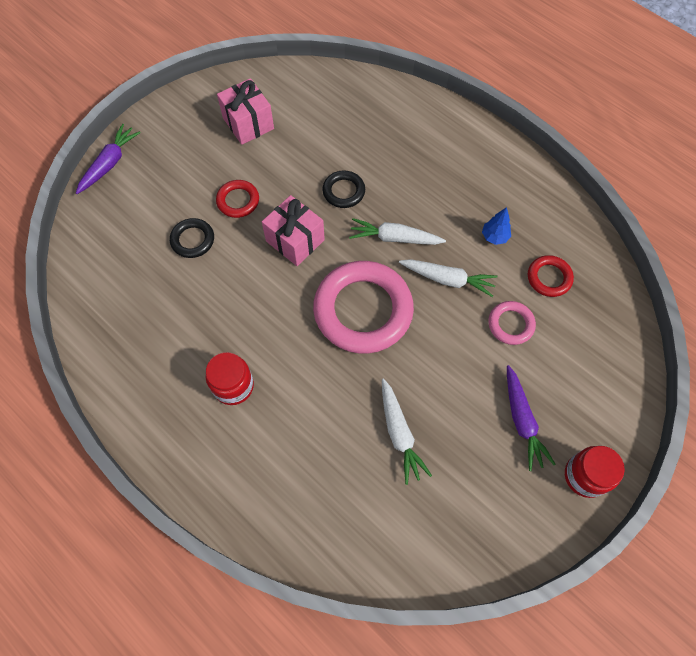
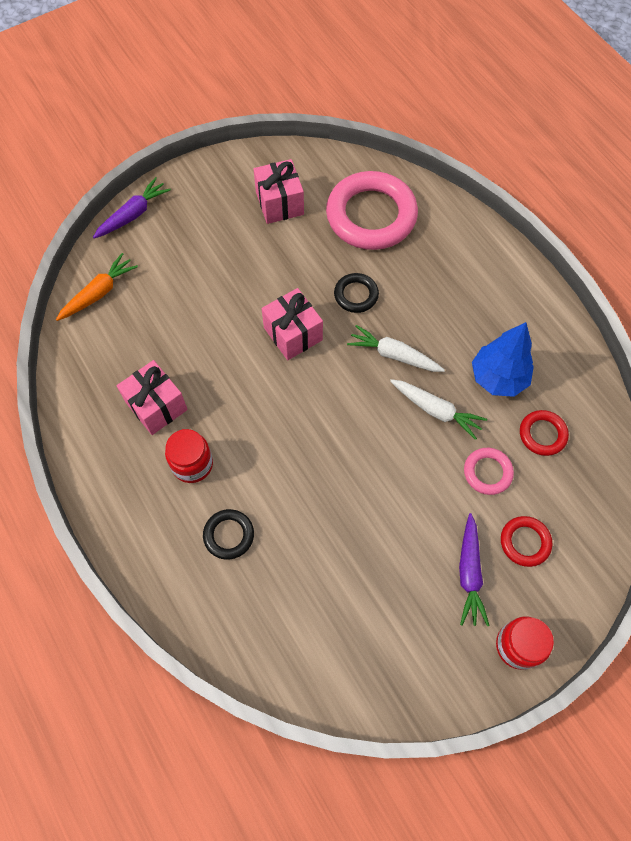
camera: 15 degrees right, 0 degrees up
black ring [170,218,214,258] -> black ring moved to [203,509,254,560]
red ring [216,180,259,218] -> red ring moved to [501,516,552,567]
pink ring [313,261,414,354] -> pink ring moved to [326,171,418,250]
white carrot [382,378,432,485] -> none
blue tree [482,207,511,245] -> blue tree [472,322,534,397], size x1.95
none -> orange carrot [56,253,138,321]
none -> pink gift [117,360,188,435]

